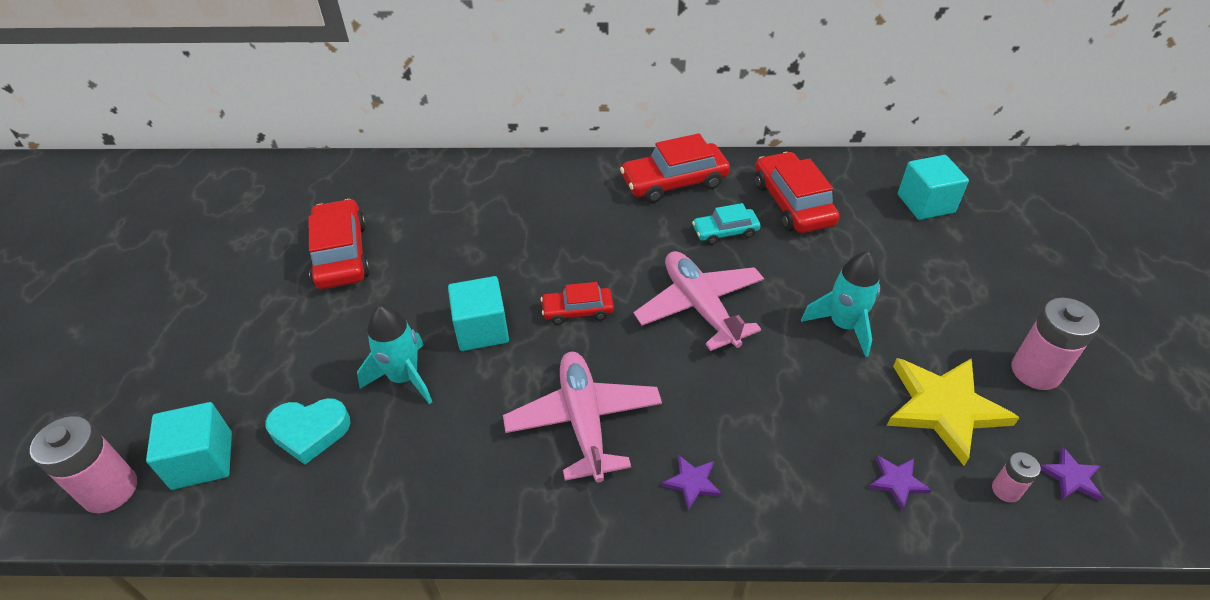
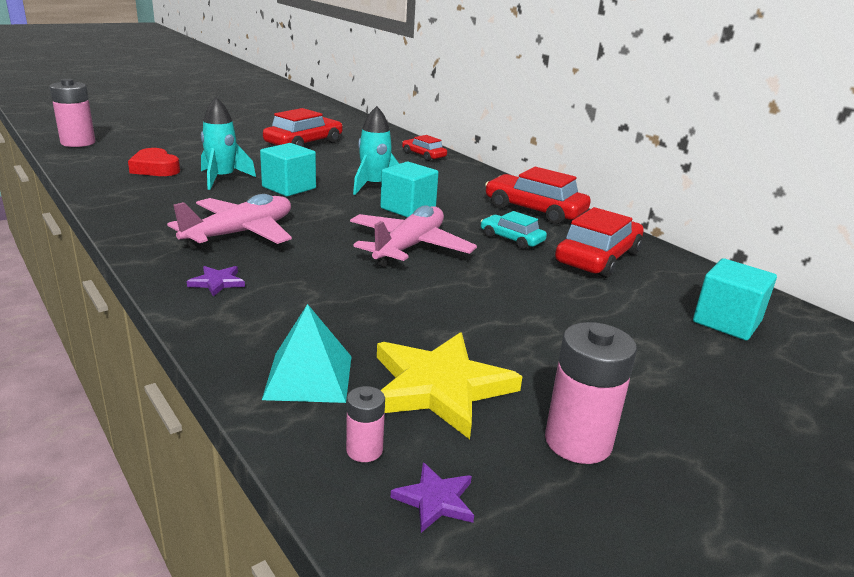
camera: 50 degrees right, 20 degrees down
turquoise cube [146,402,232,490] -> turquoise cube moved to [380,162,439,218]
turquoise heart [265,398,351,465] -> red heart [128,148,180,176]
red car [541,282,614,325] -> red car moved to [402,135,447,161]
turquoise rocket [801,251,880,357] -> turquoise rocket moved to [353,106,399,195]
purple star [869,455,932,510] -> turquoise pyramid [262,304,352,403]

